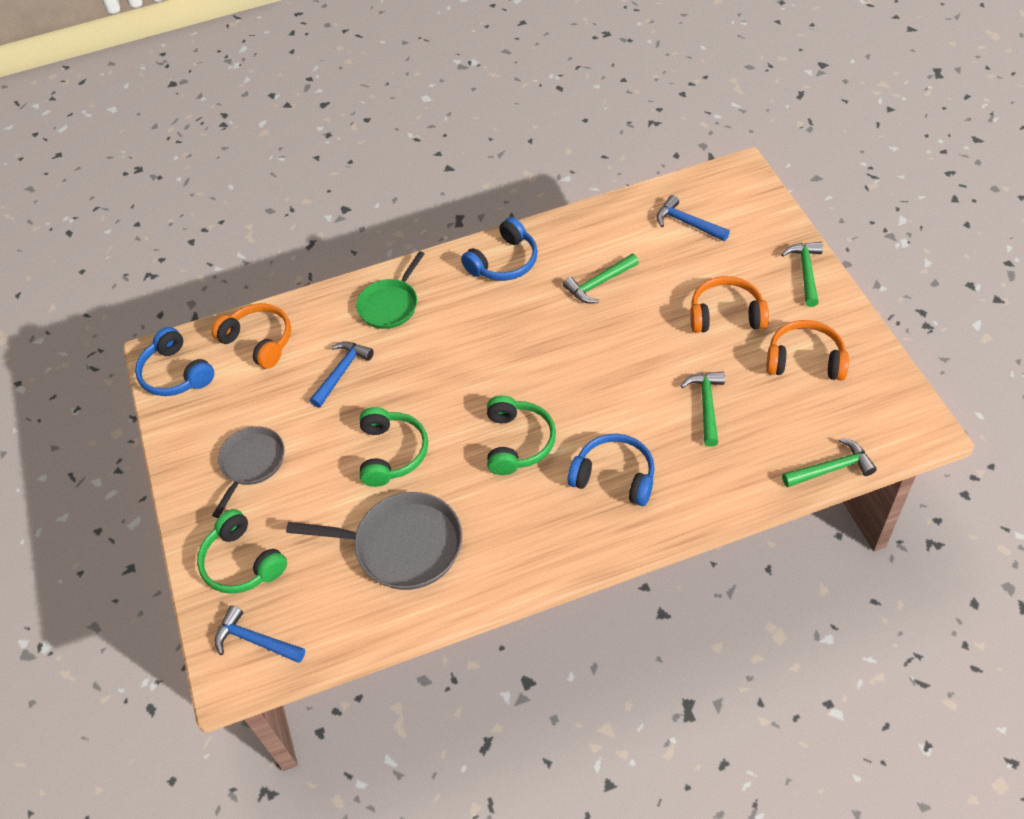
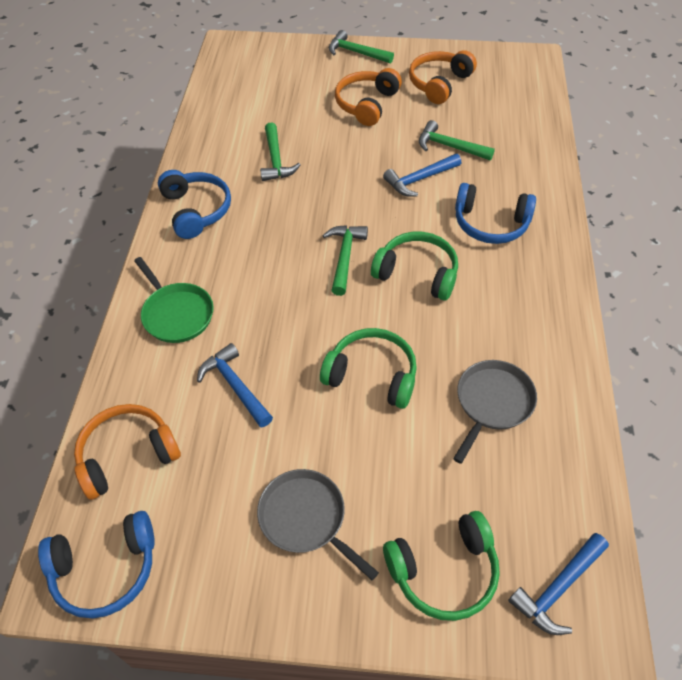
camera: 70 degrees left, 0 degrees up
grey pan [286,492,462,590] -> grey pan [453,360,537,464], size x0.66
blue headphones [568,434,655,506] -> blue headphones turned 120 degrees counterclockwise [455,183,536,244]
blue hammer [656,195,730,241] -> blue hammer moved to [383,154,461,197]
green hammer [782,438,877,487] -> green hammer moved to [322,225,368,296]

